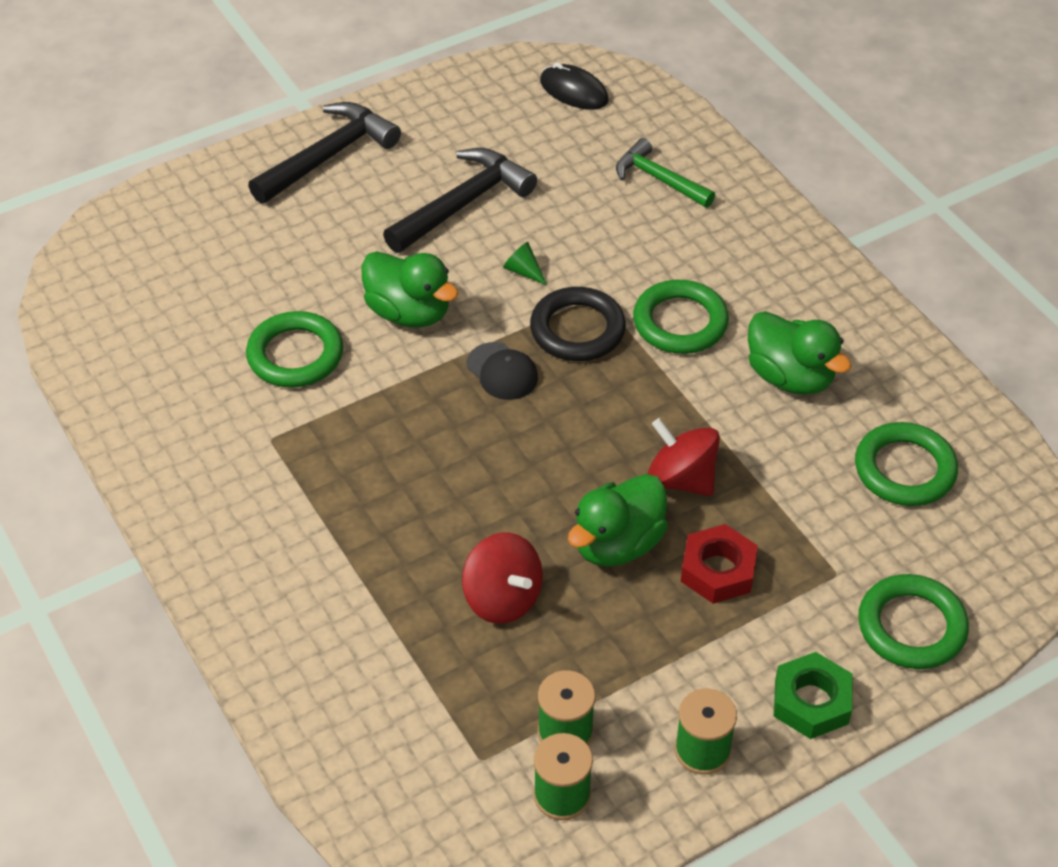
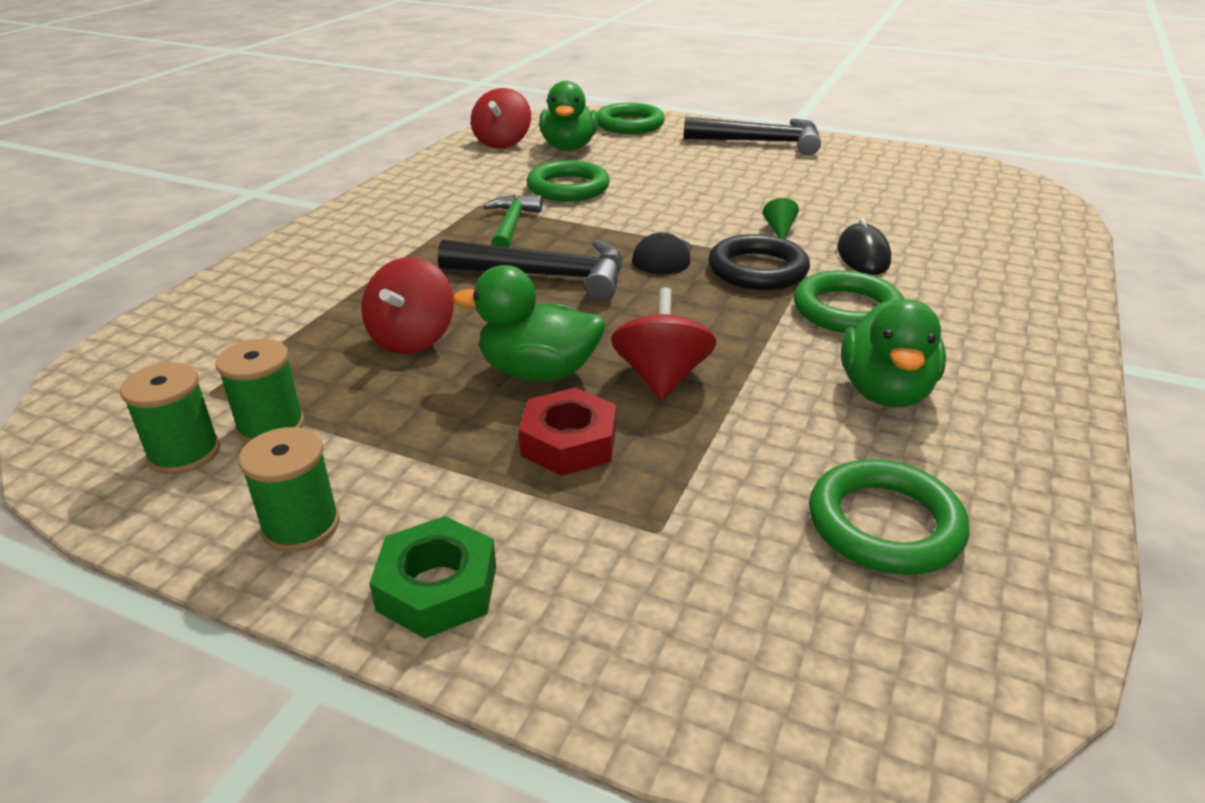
camera: 55 degrees right, 15 degrees down
green duck [361,251,459,328] -> green duck moved to [539,81,598,151]
black hammer [383,148,537,253] -> black hammer moved to [438,240,622,301]
black mouse [540,62,609,110] -> black mouse moved to [837,218,891,275]
green hammer [616,138,715,208] -> green hammer moved to [484,195,542,247]
green ring [858,574,969,669] -> green ring moved to [597,102,665,134]
none -> red spinning top [471,88,531,149]

